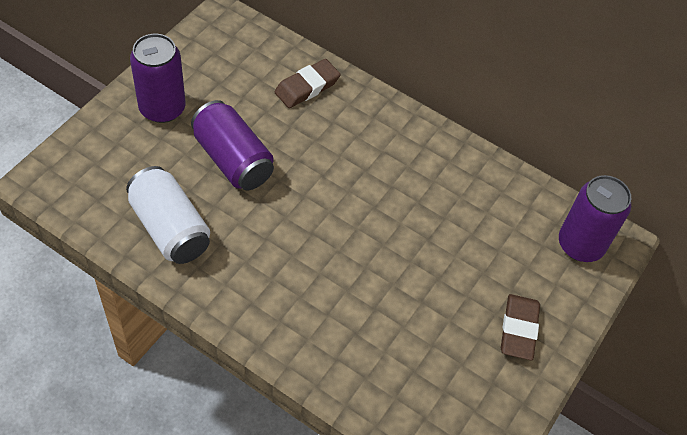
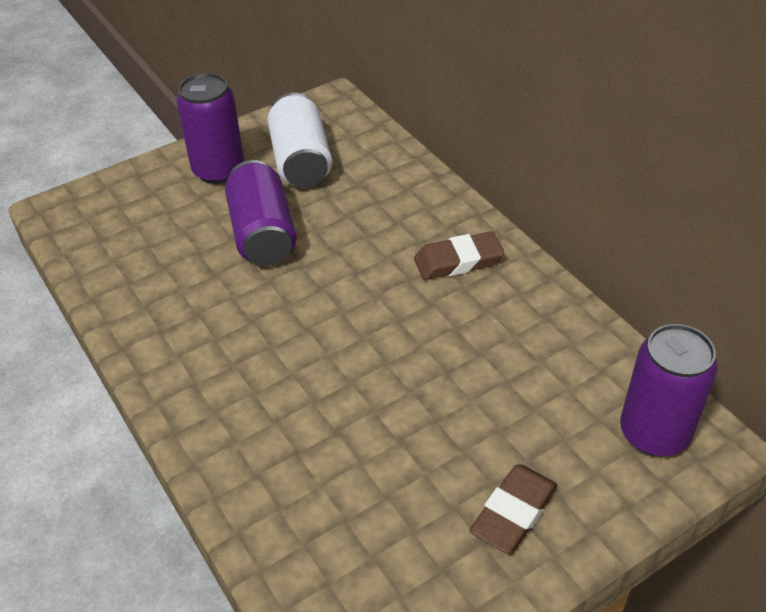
camera: 30 degrees right, 10 degrees down
white can [126,166,210,264] -> white can moved to [267,93,332,187]
brown eraser [274,59,341,108] -> brown eraser moved to [414,231,504,280]

